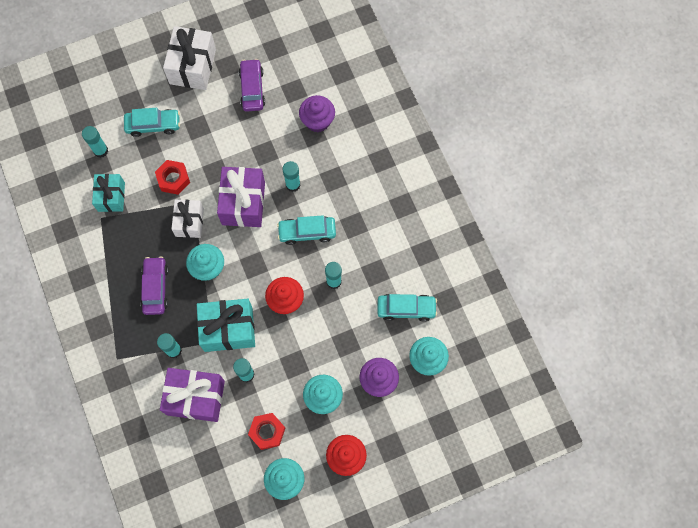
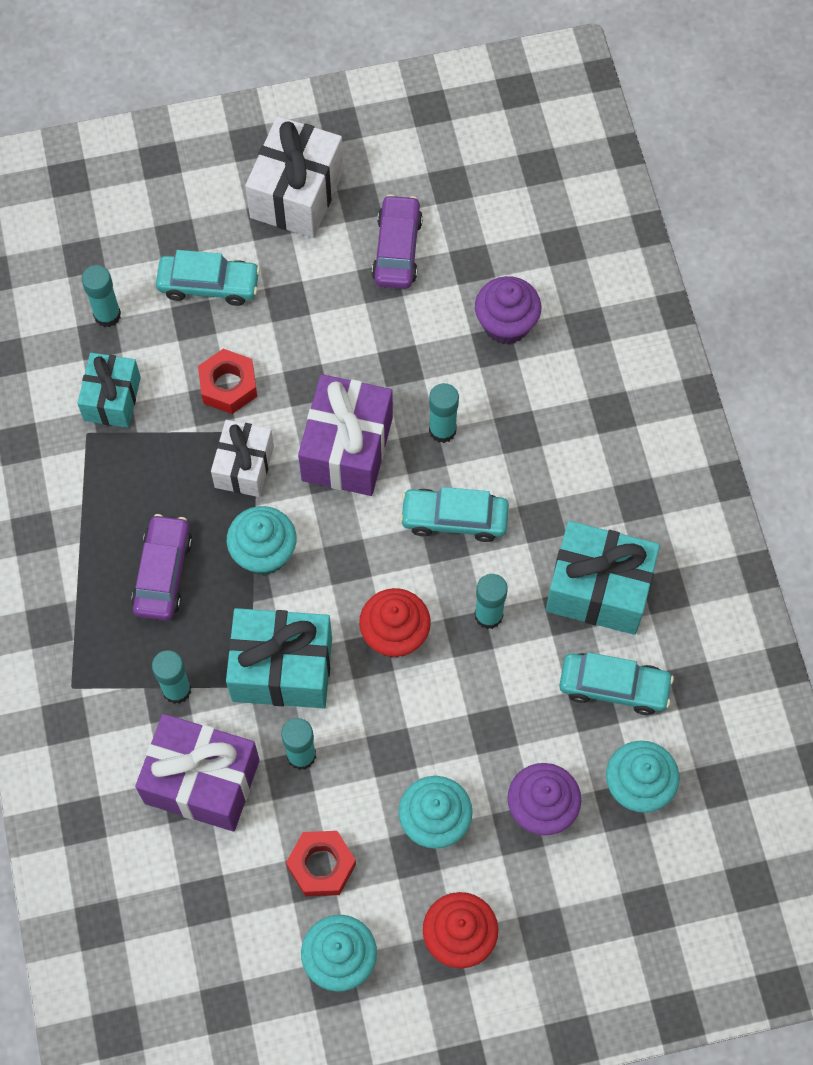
camera: 10 degrees right, 5 degrees down
none -> turquoise gift [546,521,660,635]

